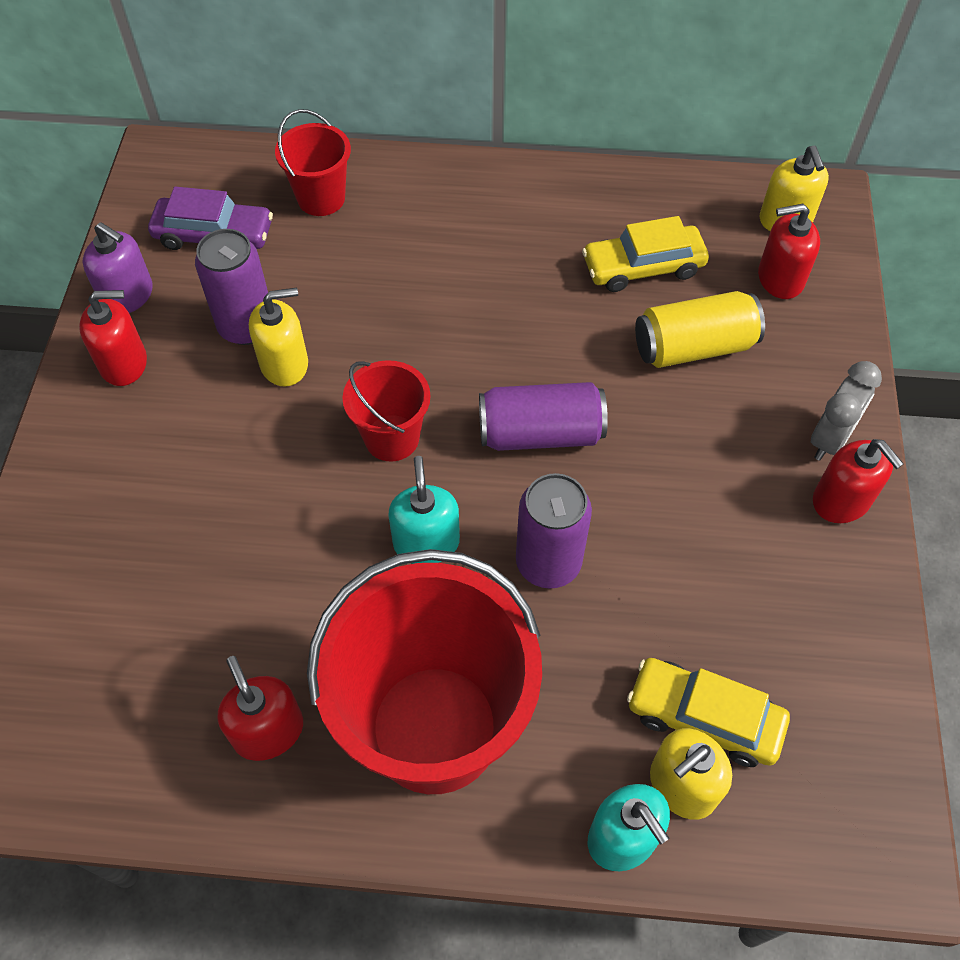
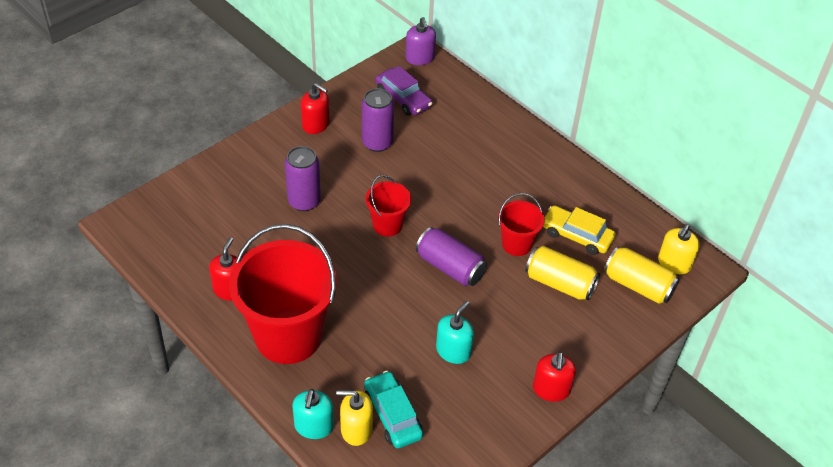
camera: 40 degrees right, 10 degrees down
purple soap dispenser [83,222,153,313] -> purple soap dispenser moved to [405,17,436,65]
yellow soap dispenser [249,288,308,387] -> none
red bucket [275,109,351,216] -> red bucket moved to [498,193,545,256]
turquoise soap dispenser [388,456,460,564] -> turquoise soap dispenser moved to [436,301,474,364]
purple can [516,473,592,589] -> purple can moved to [285,146,321,211]
yellow car [627,658,790,767] -> turquoise car [364,371,423,449]
red soap dispenser [758,204,820,299] -> yellow can [604,246,680,304]
grey clock [811,361,882,461] -> none

